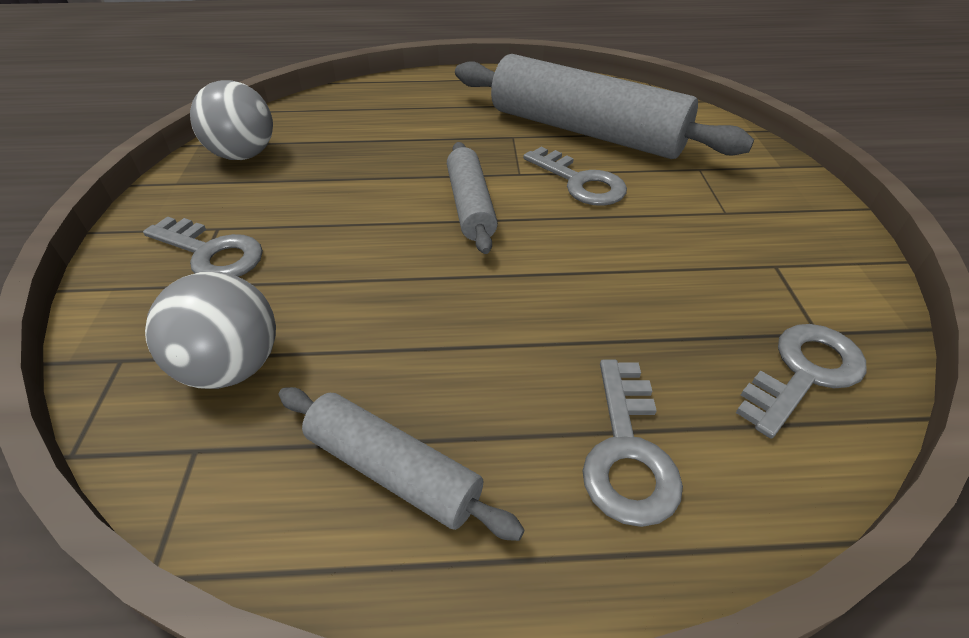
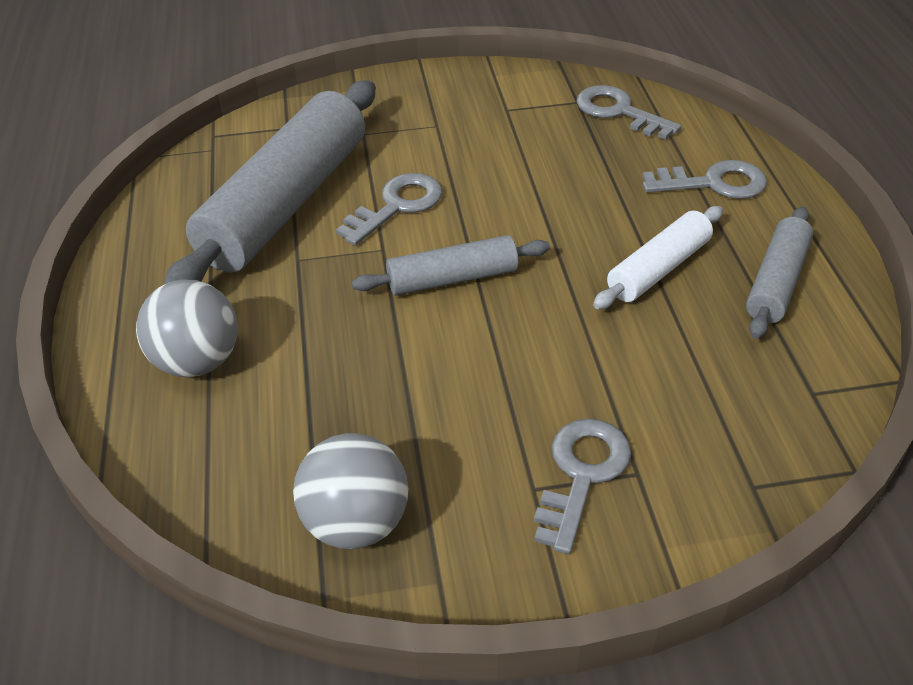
camera: 95 degrees left, 0 degrees up
grey ball [145,272,276,389] -> grey ball moved to [136,279,238,377]
none -> white rolling pin [593,206,723,309]

